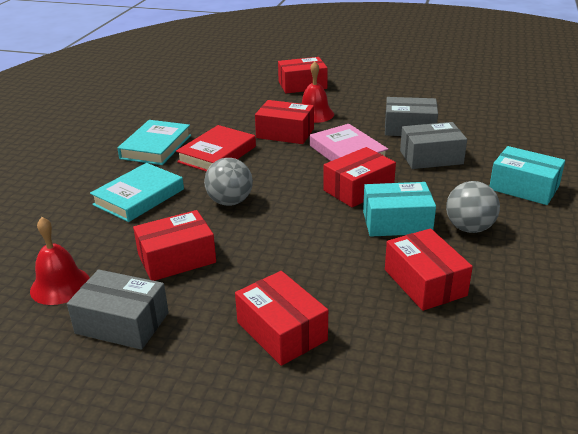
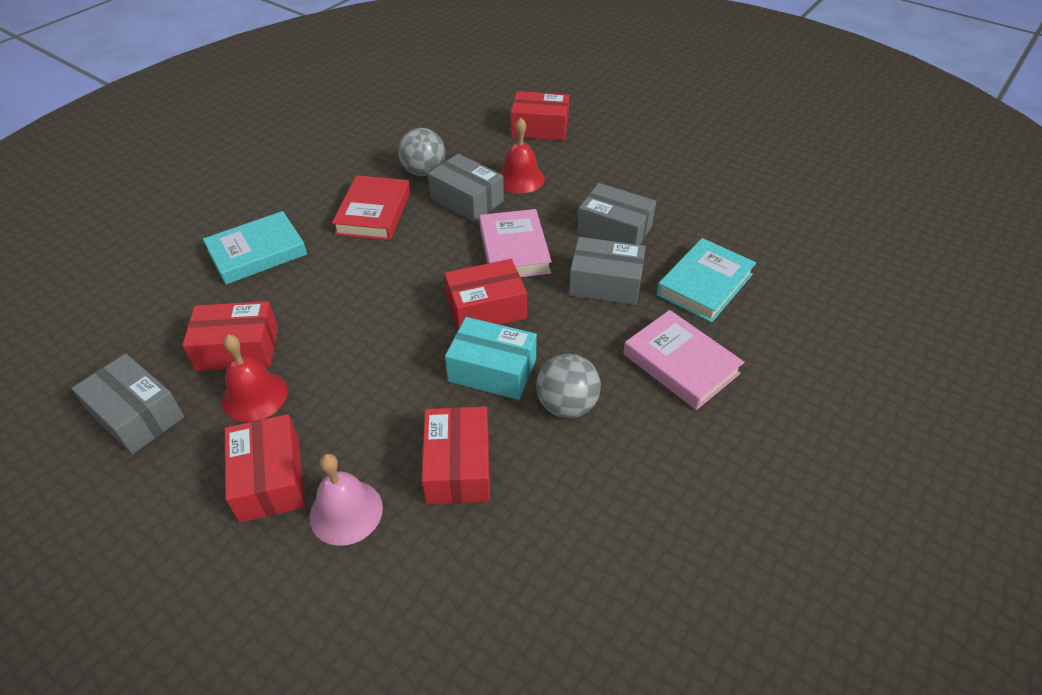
camera: 20 degrees right, 15 degrees up
red bell [30,217,90,305] -> red bell moved to [222,335,288,422]
turquoise book [117,120,191,165] -> turquoise book moved to [656,238,756,323]
red book [176,125,256,172] -> red book turned 45 degrees counterclockwise [332,175,410,240]
grey ball [204,158,253,206] -> grey ball moved to [398,128,445,176]
red box [255,100,314,144] -> grey box [428,154,504,222]
turquoise box [490,146,565,205] -> pink book [623,310,744,410]
none -> pink bell [309,454,383,546]

